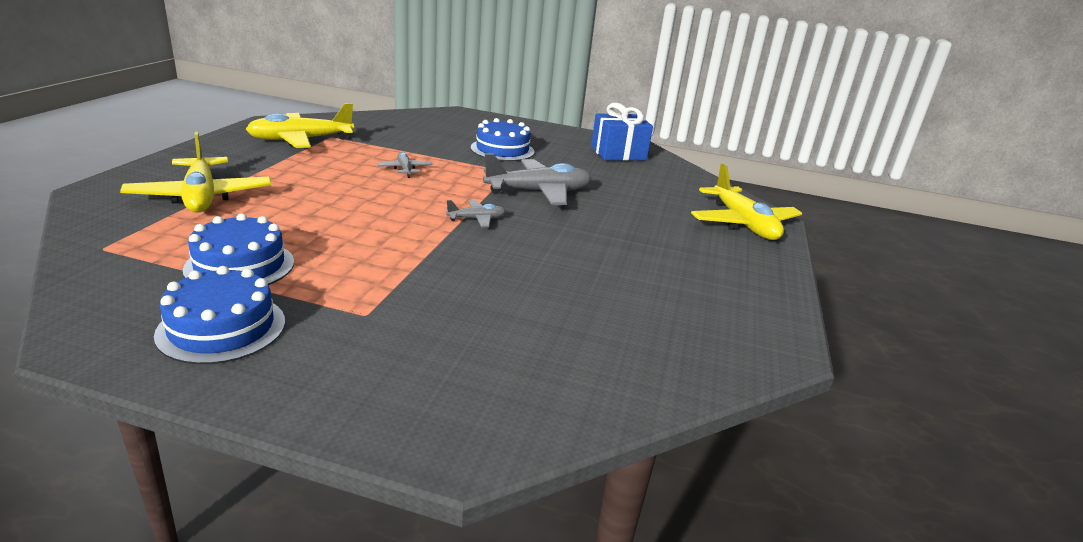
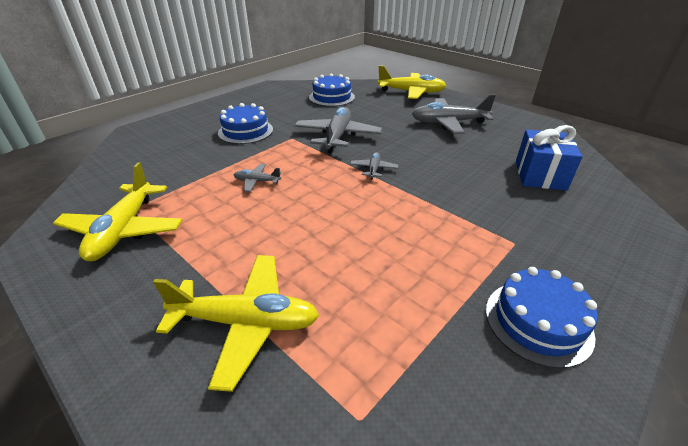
camera: 60 degrees left, 10 degrees up
blue cake [183,213,294,285] -> blue cake moved to [309,73,355,107]
blue gift [591,103,653,160] -> blue gift moved to [516,125,582,190]
none -> grey plane [412,94,496,134]

